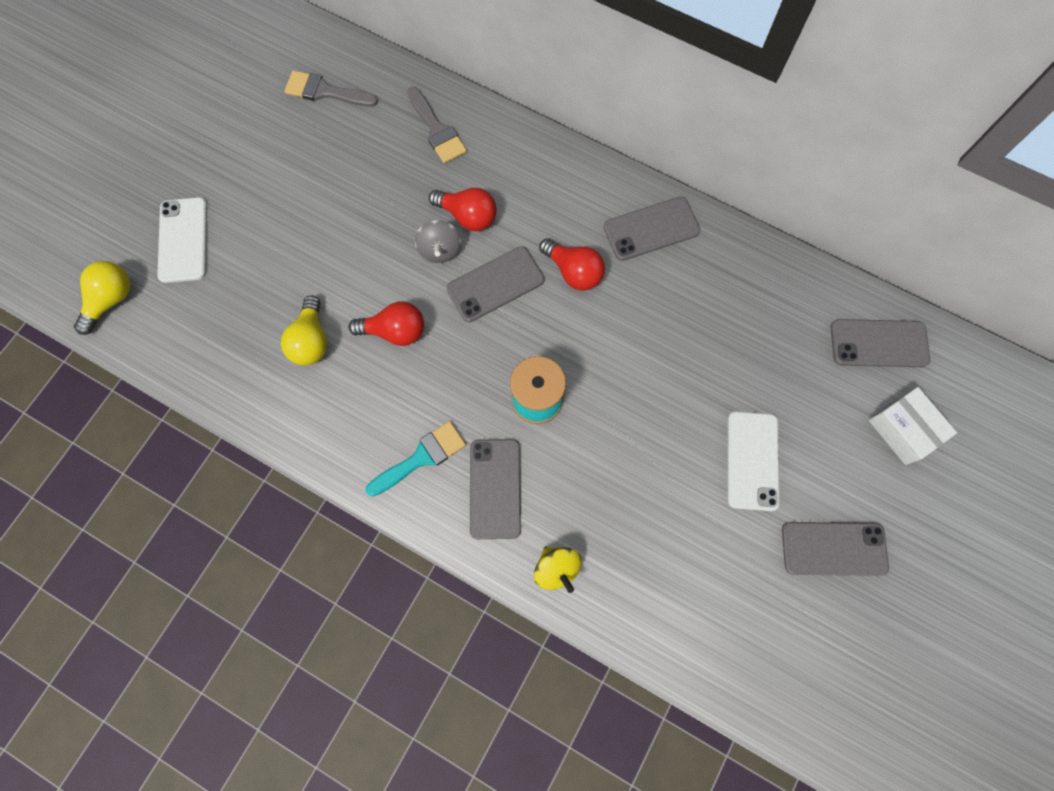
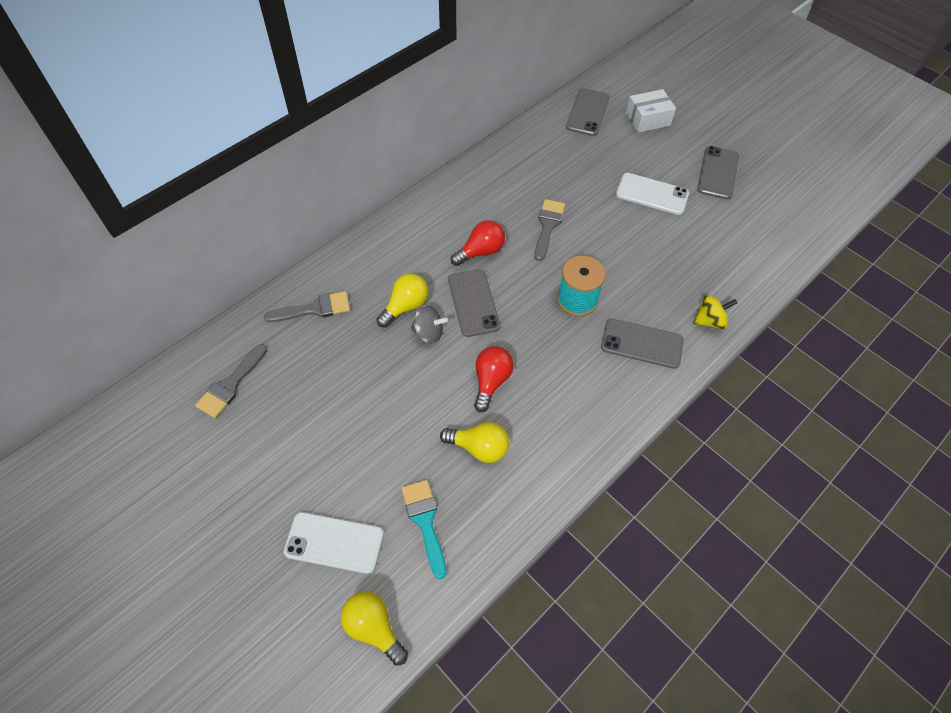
camera: 75 degrees left, 15 degrees down
turquoise brush [365,421,466,496] -> turquoise brush moved to [401,480,446,579]
red light bulb [429,188,497,231] -> yellow light bulb [376,273,429,327]
grey phone [604,197,700,261] -> none
none -> grey brush [534,199,565,261]

